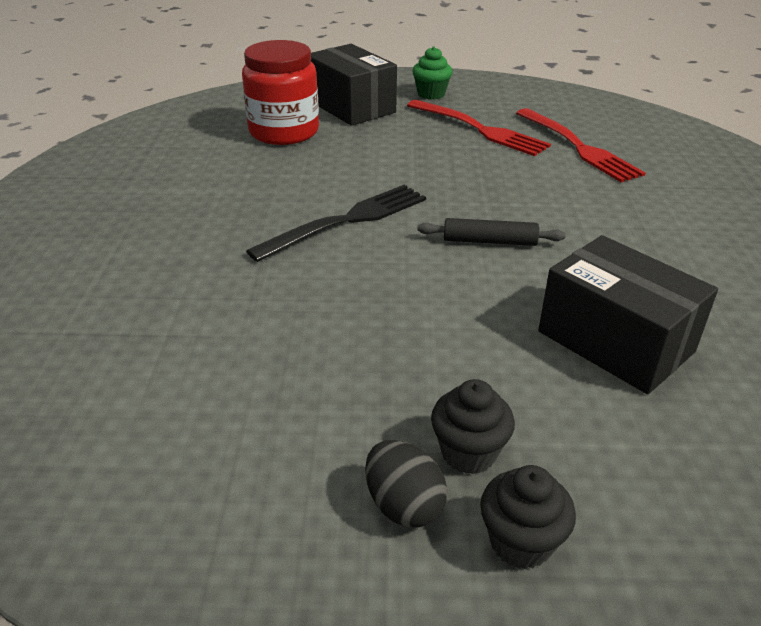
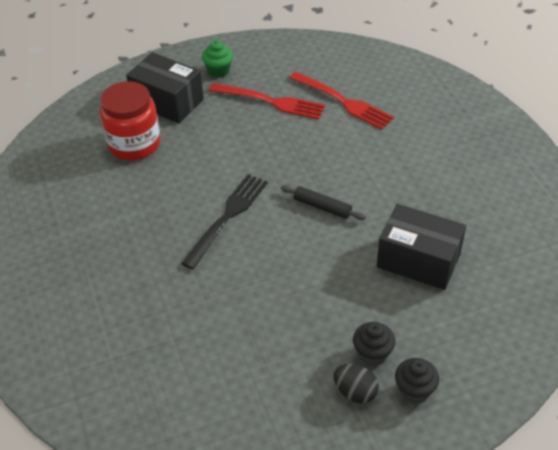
camera: 20 degrees left, 10 degrees up
black rolling pin [417,218,566,246] -> black rolling pin turned 45 degrees clockwise [281,185,366,220]

